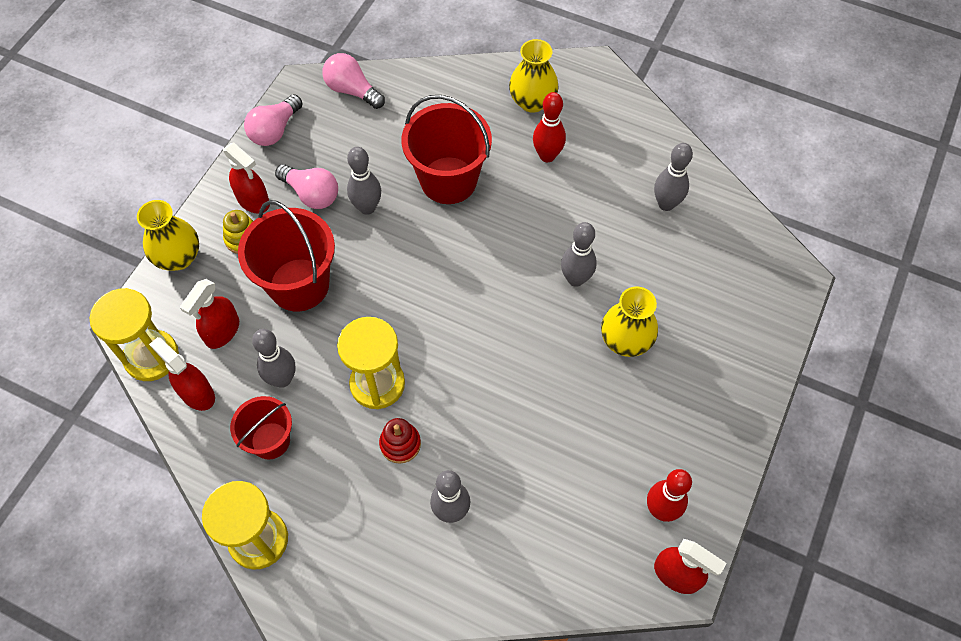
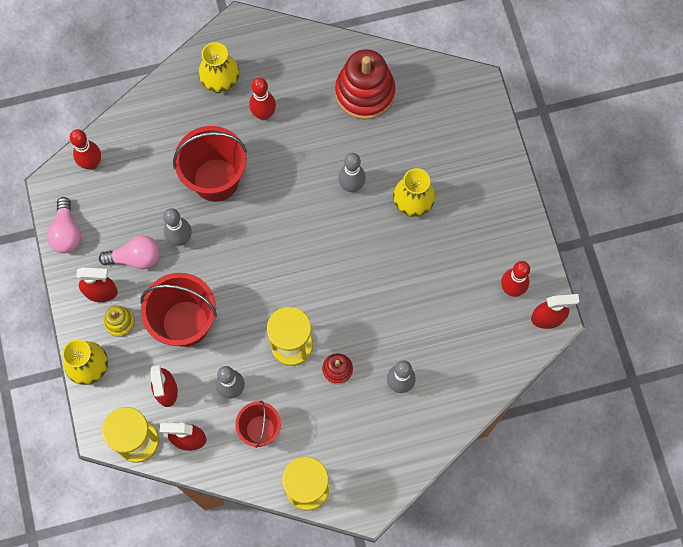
camera: 40 degrees left, 10 degrees up
pink light bulb [322,53,385,109] -> red bowling pin [70,129,101,170]
grey bowling pin [654,143,693,211] -> red stacking toy [335,49,395,120]

